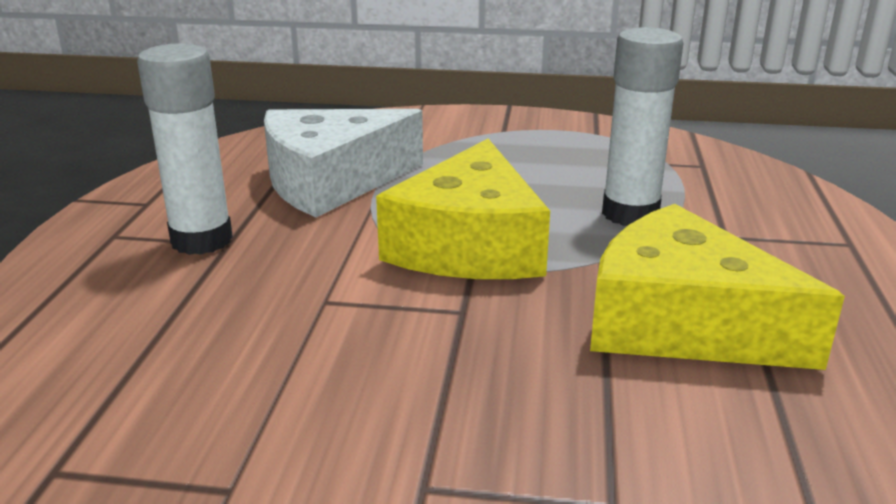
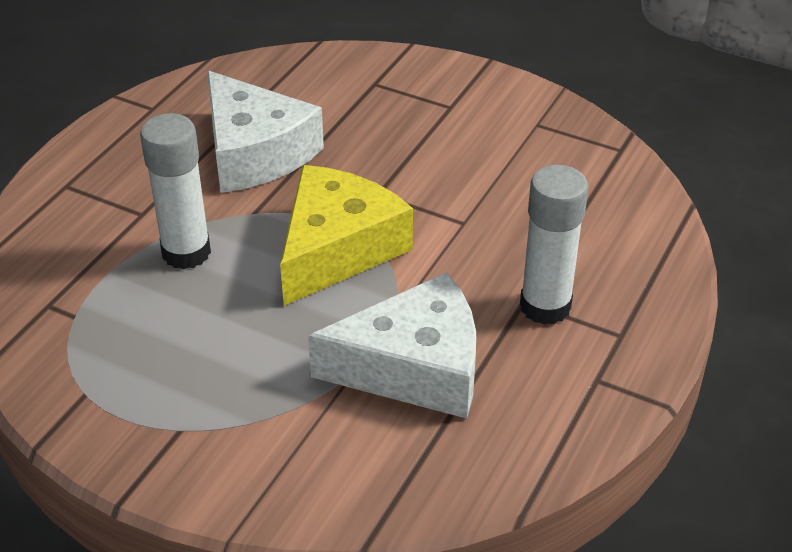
camera: 160 degrees left, 15 degrees up
yellow cheese [590,204,845,370] -> white cheese [207,71,324,193]

